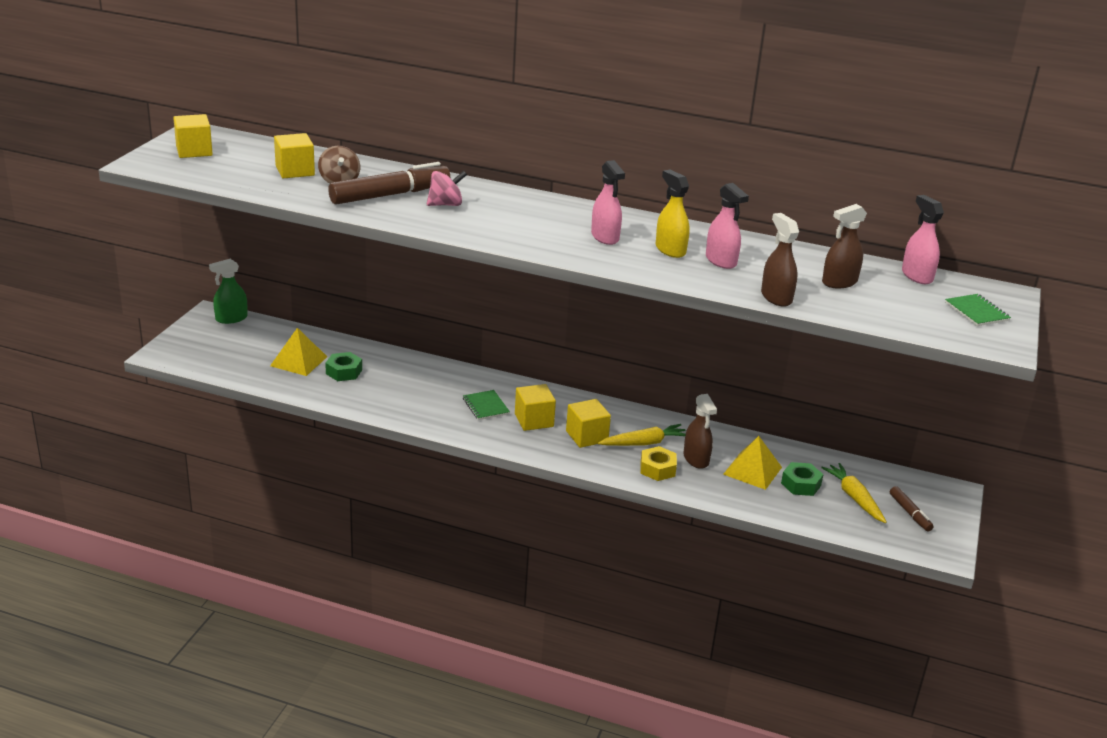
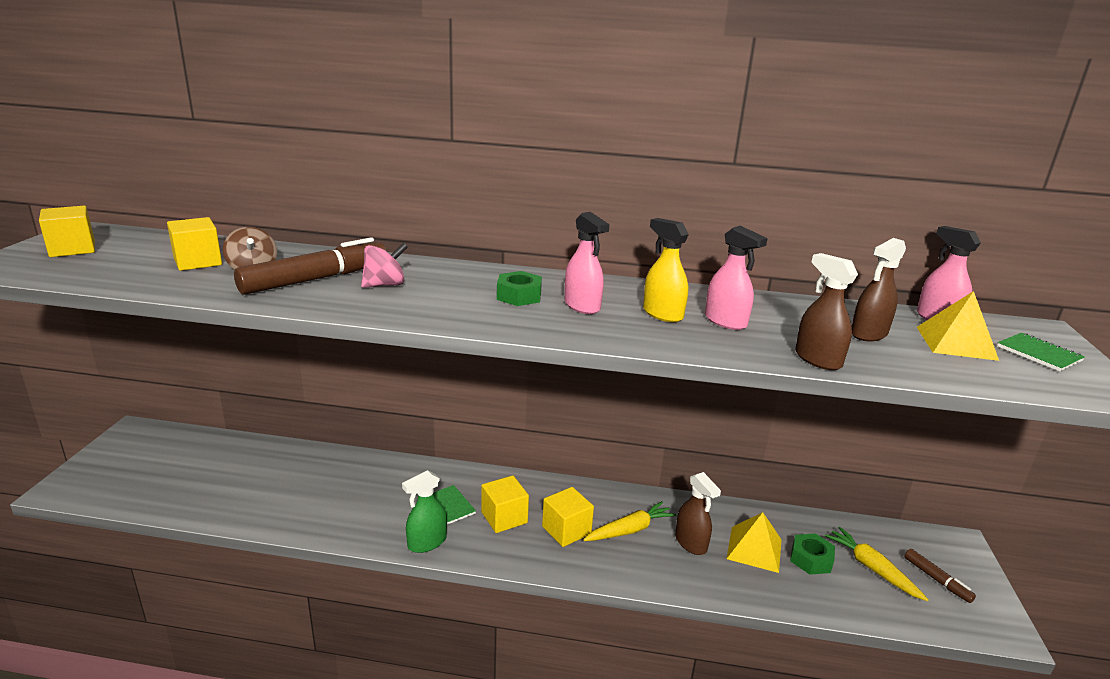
camera: 10 degrees left, 5 degrees down
green spray bottle [209,259,248,324] -> green spray bottle moved to [402,470,447,553]
yellow pyramid [270,328,327,376] -> yellow pyramid moved to [917,291,999,361]
green nut [325,352,362,381] -> green nut moved to [497,271,542,306]
yellow nut [640,446,677,481] -> none

